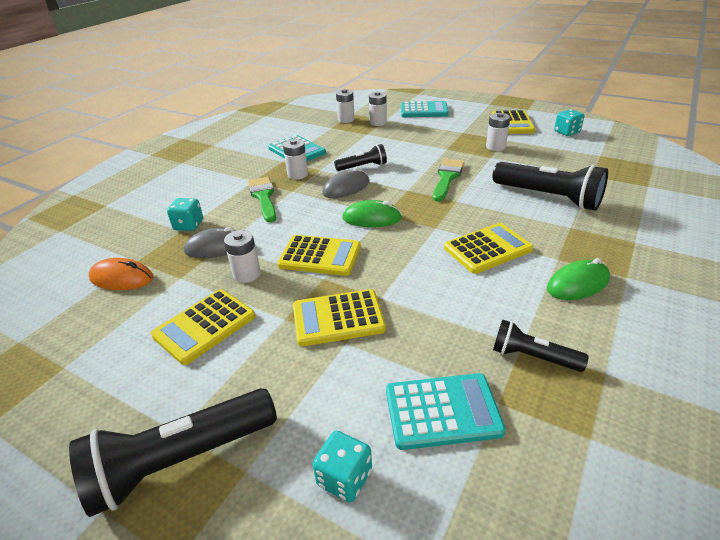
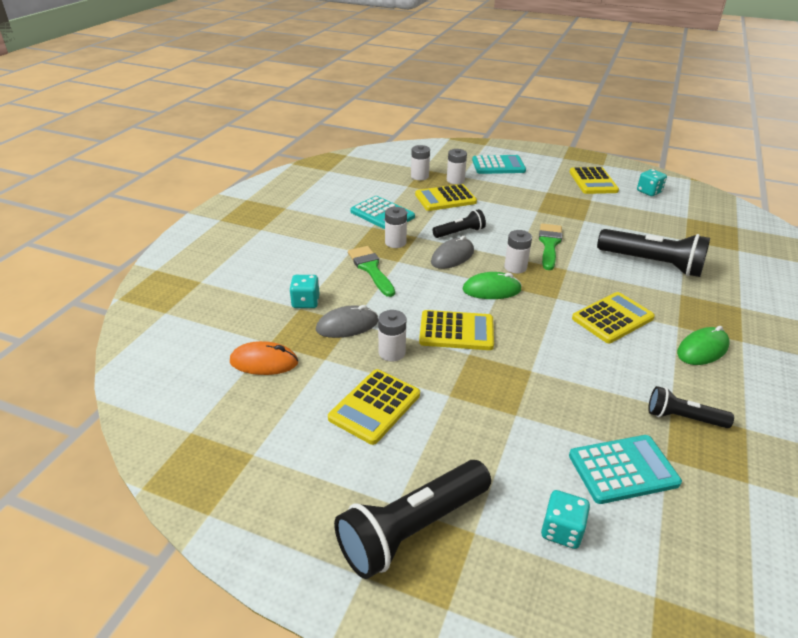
camera: 10 degrees left, 0 degrees up
yellow calculator [293,289,386,346] -> yellow calculator moved to [415,184,477,211]
white battery [486,113,510,151] -> white battery moved to [504,230,532,274]

